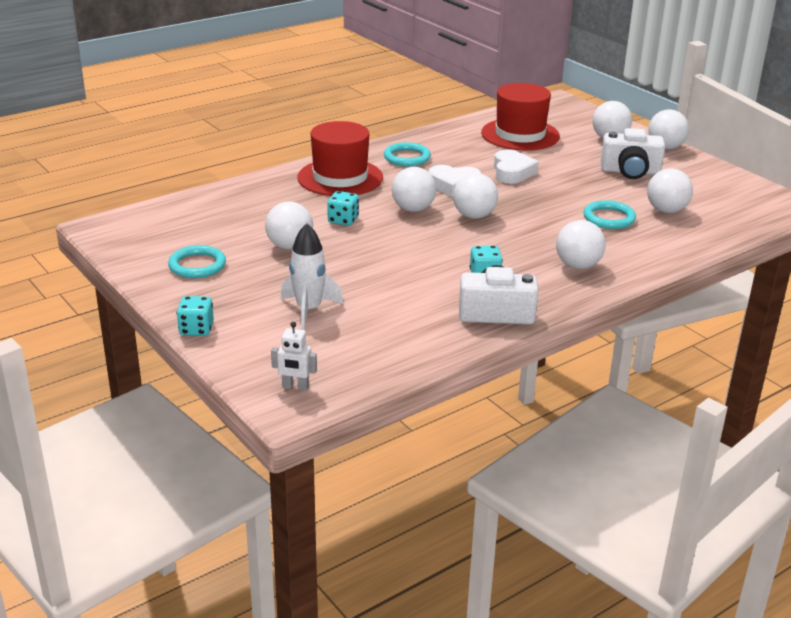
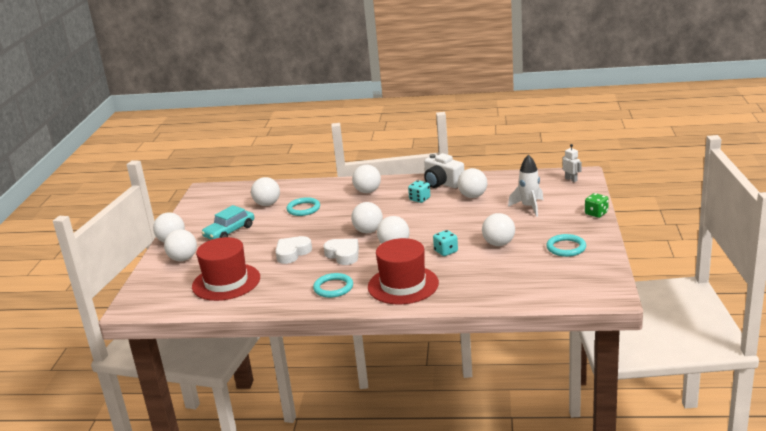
camera: 135 degrees left, 5 degrees down
turquoise dice [177,296,214,336] -> green dice [585,193,609,218]
white camera [600,128,665,179] -> turquoise car [201,205,254,240]
none -> white ball [458,168,487,198]

